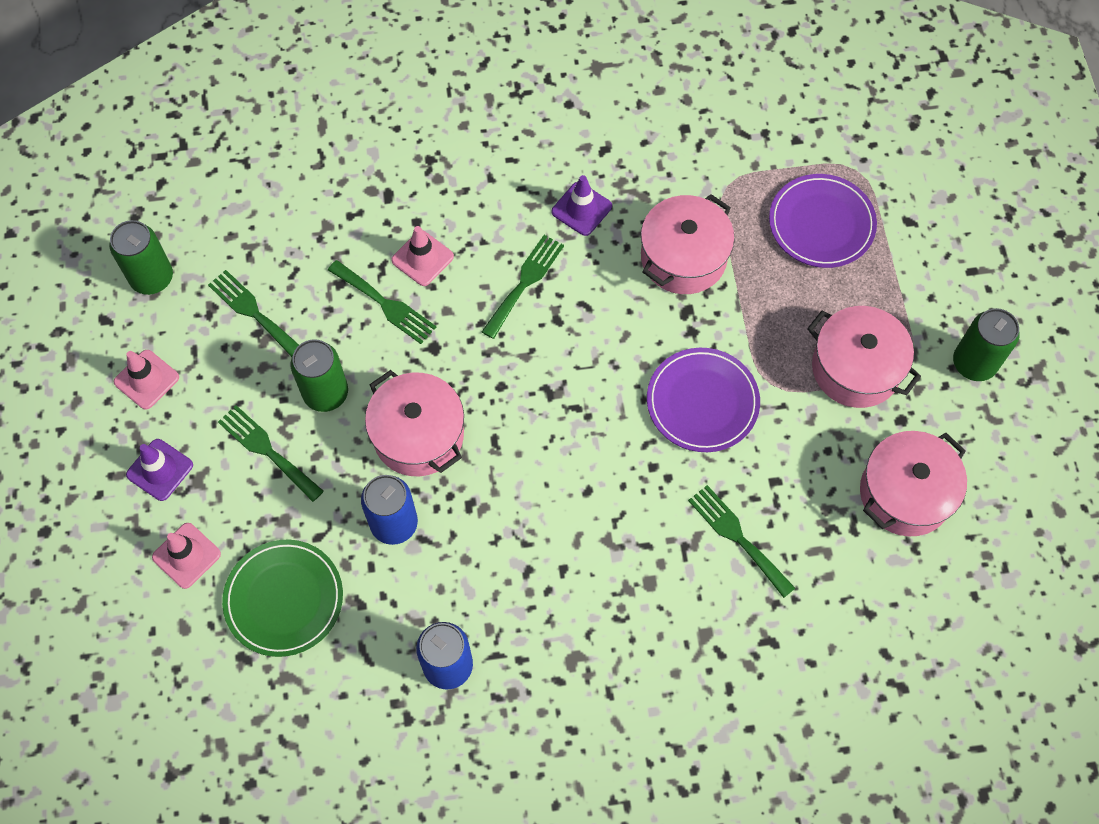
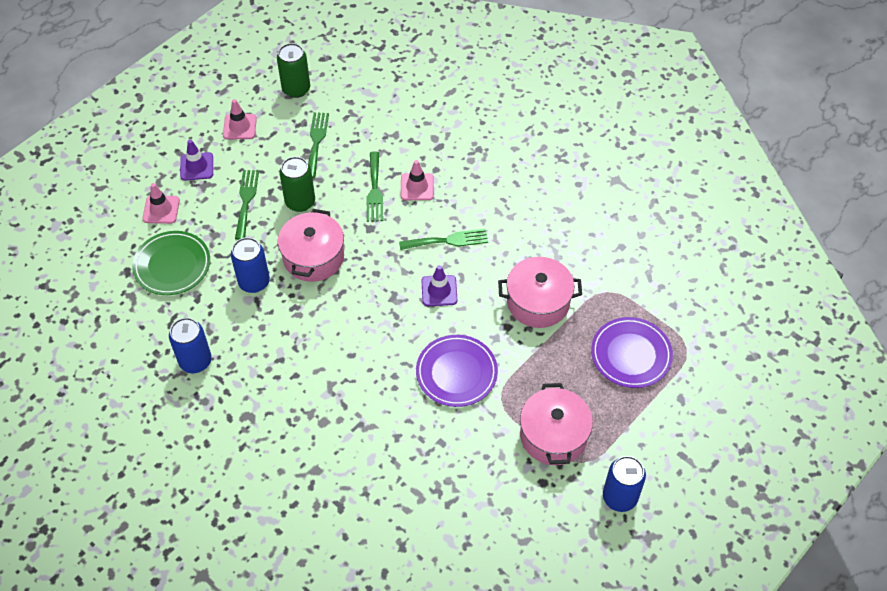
camera: 50 degrees right, 10 degrees down
purple traffic cone [552,175,612,236] -> purple traffic cone moved to [421,265,457,306]
green fork [688,485,795,598] -> none
pink pot [860,431,967,536] -> none
green can [953,308,1020,381] -> blue can [603,456,646,512]

